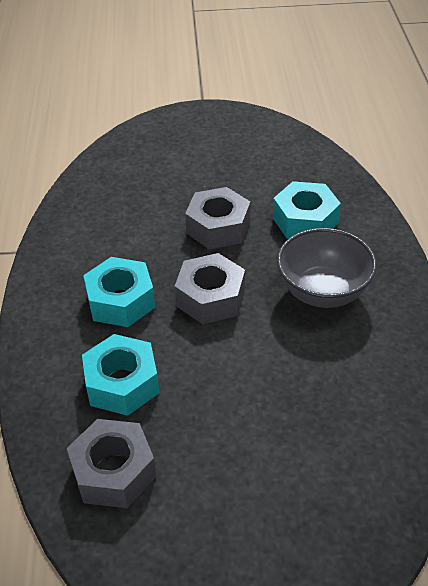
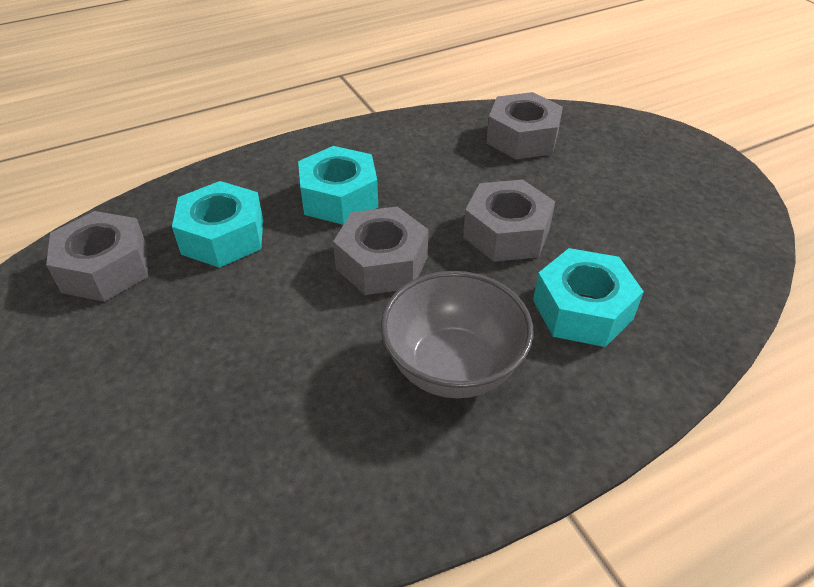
camera: 65 degrees right, 0 degrees up
none -> grey nut [486,92,563,159]

